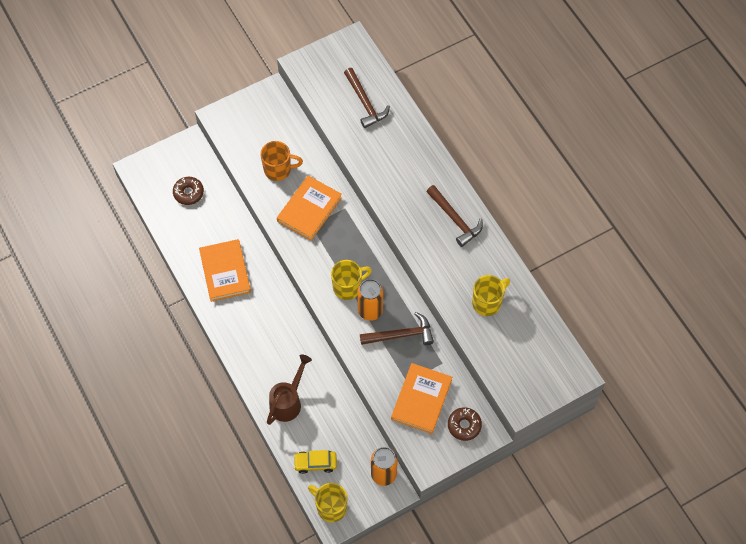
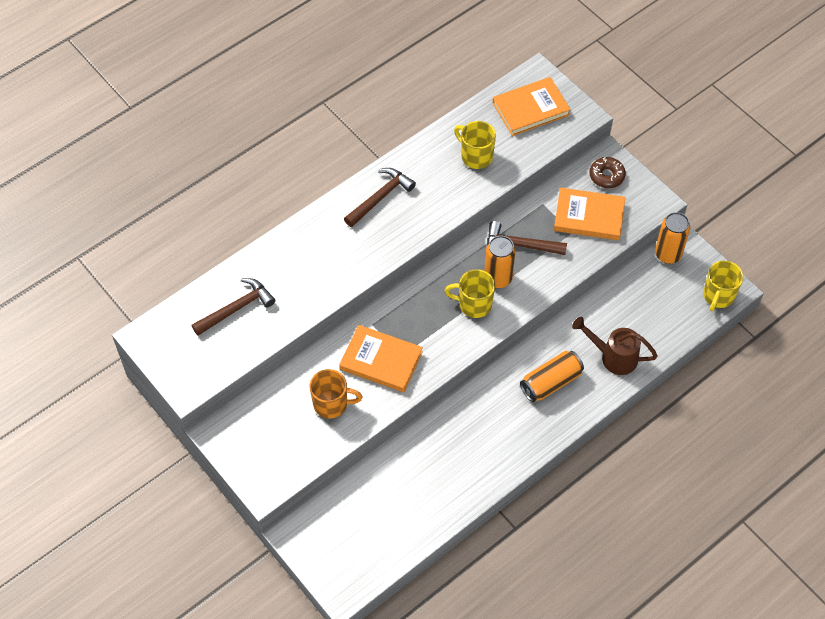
camera: 100 degrees left, 5 degrees down
brown donut [173,177,204,205] -> none
orange book [199,239,251,302] -> orange book moved to [492,77,571,136]
orange mug [260,141,303,181] -> orange mug turned 105 degrees clockwise [310,369,363,419]
yellow car [293,450,337,474] -> none
yellow mug [331,260,372,300] -> yellow mug turned 45 degrees counterclockwise [445,269,495,318]
brown hammer [360,312,434,345] -> brown hammer turned 60 degrees counterclockwise [487,221,567,255]
none -> orange can [520,351,584,402]

